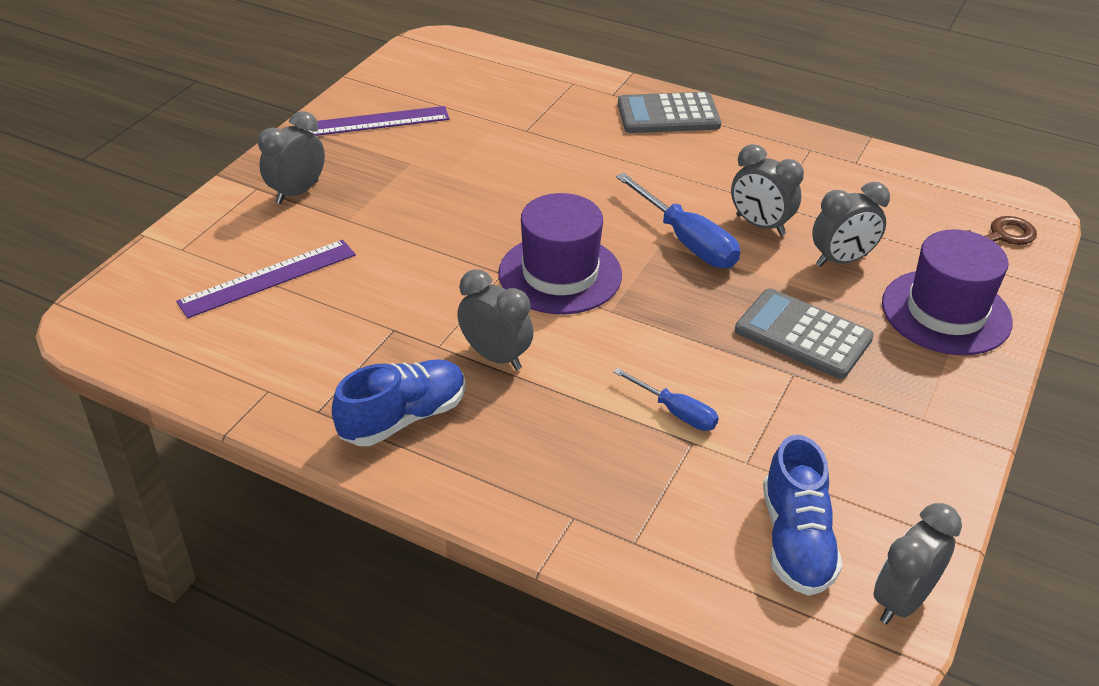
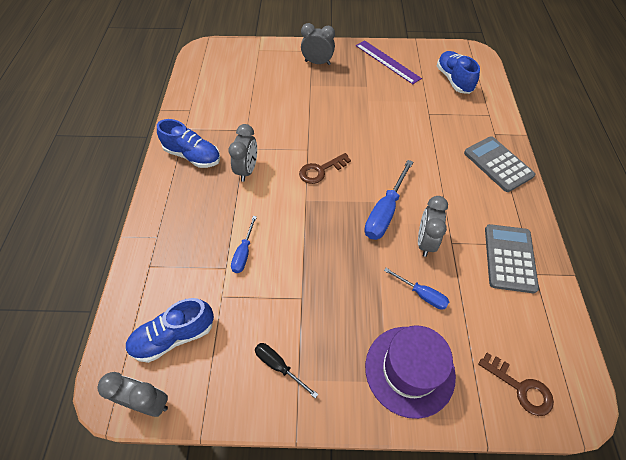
camera: 65 degrees right, 15 degrees up
purple ruler [176,240,356,318] -> none
purple hat [498,193,622,314] -> brown key [299,153,351,184]
grey calculator [735,288,874,379] -> grey calculator moved to [485,224,539,293]
grey clock [812,182,890,267] -> blue screwdriver [384,268,449,310]
none -> black screwdriver [255,343,318,398]
none -> blue shoe [437,51,480,94]

